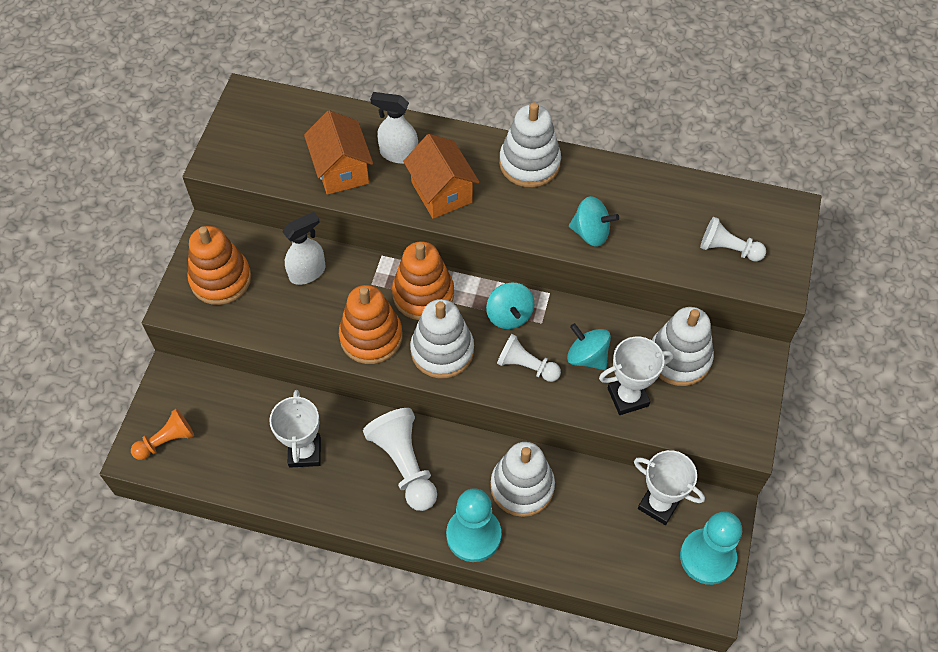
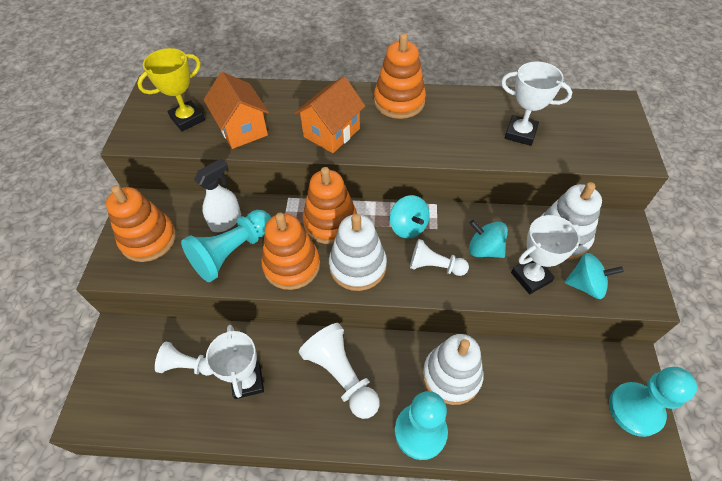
camera: 10 degrees left, 5 degrees down
orange pawn [131,409,194,460] -> none
white spray bottle [370,92,418,164] -> none
orange house [403,134,479,219] -> orange house turned 75 degrees clockwise [294,76,365,153]
white stacking toy [499,102,561,188] -> orange stacking toy [374,33,426,119]
turquoise spinning top [569,196,619,247] -> turquoise spinning top moved to [564,253,624,299]
white trophy [634,450,705,525] -> white trophy moved to [501,61,572,146]
white pawn [700,217,766,262] -> white pawn moved to [155,342,213,376]
none -> yellow trophy [137,48,205,131]
none -> turquoise pawn [181,210,271,282]

